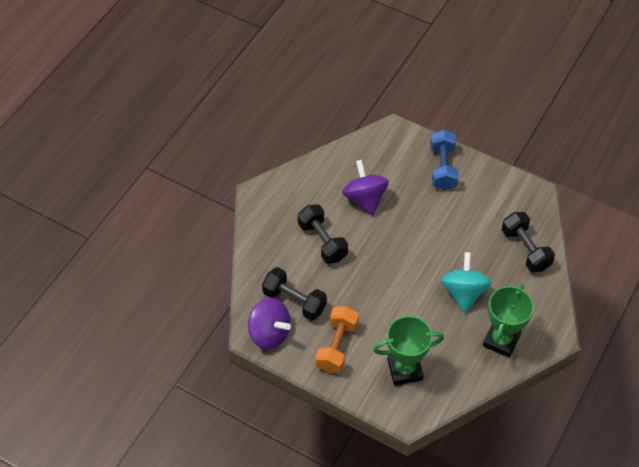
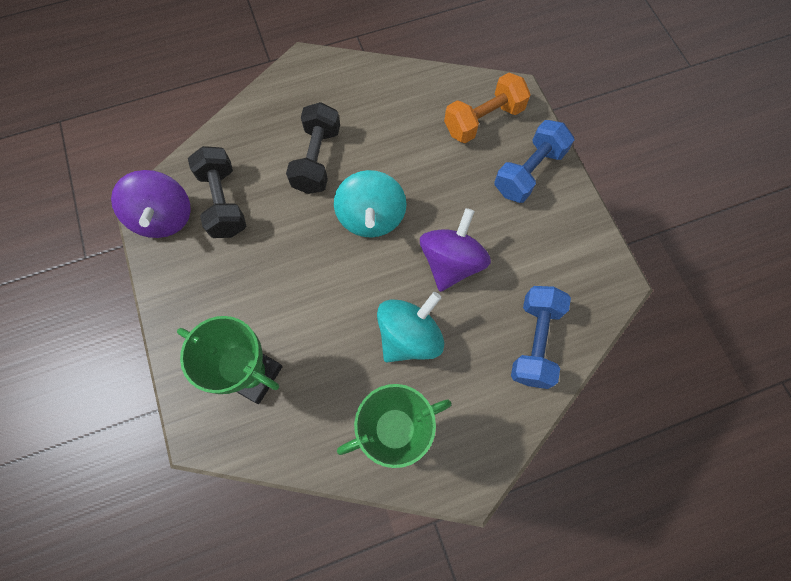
camera: 40 degrees right, 15 degrees up
orange dumbbell [315,306,359,373] -> orange dumbbell moved to [444,73,531,143]
purple spinning top [342,160,389,216] -> purple spinning top moved to [420,208,491,292]
black dumbbell [502,212,555,272] -> blue dumbbell [511,286,571,389]
none -> turquoise spinning top [334,170,407,237]

